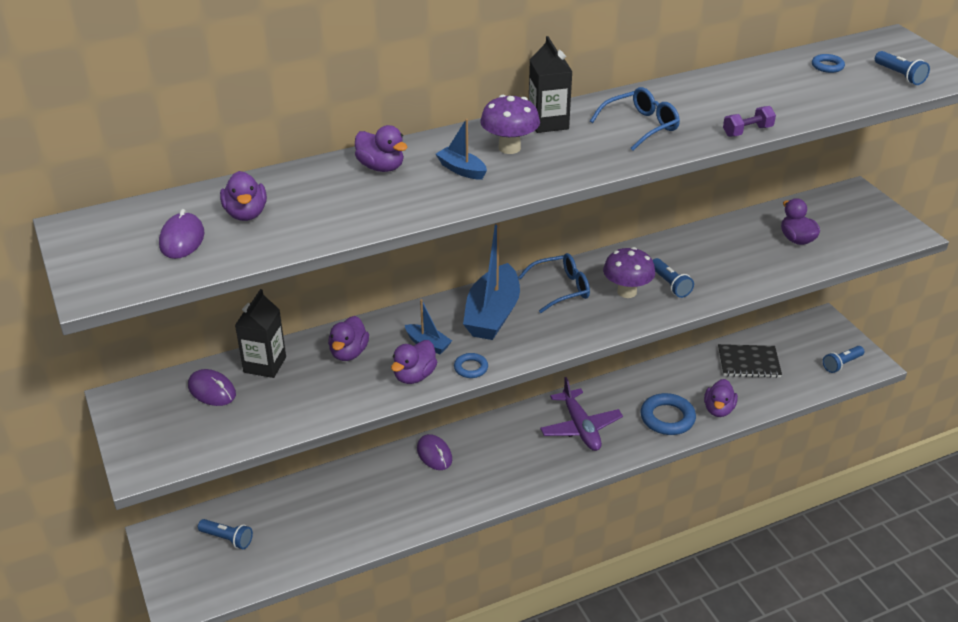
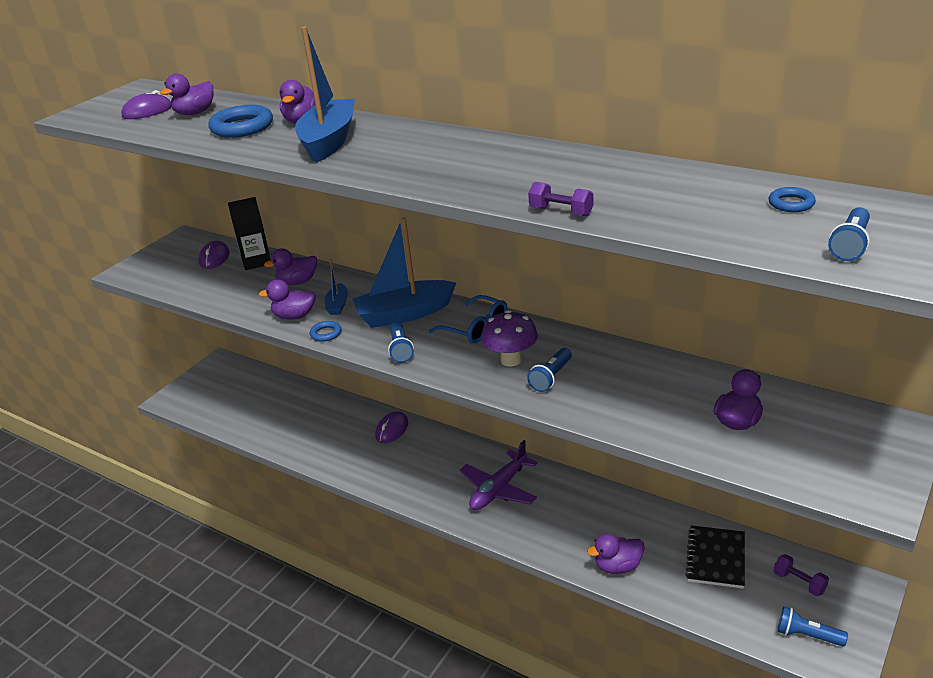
camera: 60 degrees right, 5 degrees down
blue flashlight [198,519,253,549] -> blue flashlight moved to [388,322,414,363]
blue boat [436,119,487,180] -> blue boat [295,27,355,163], size x2.07
purple mushroom [480,95,540,154] -> none
black carton [529,36,573,133] -> none
blue glasses [590,87,680,150] -> none
blue ring [640,393,696,435] -> blue ring moved to [209,105,273,138]
black notebook [718,344,782,378] -> black notebook turned 45 degrees clockwise [685,525,745,589]
none -> purple dumbbell [774,554,829,596]

